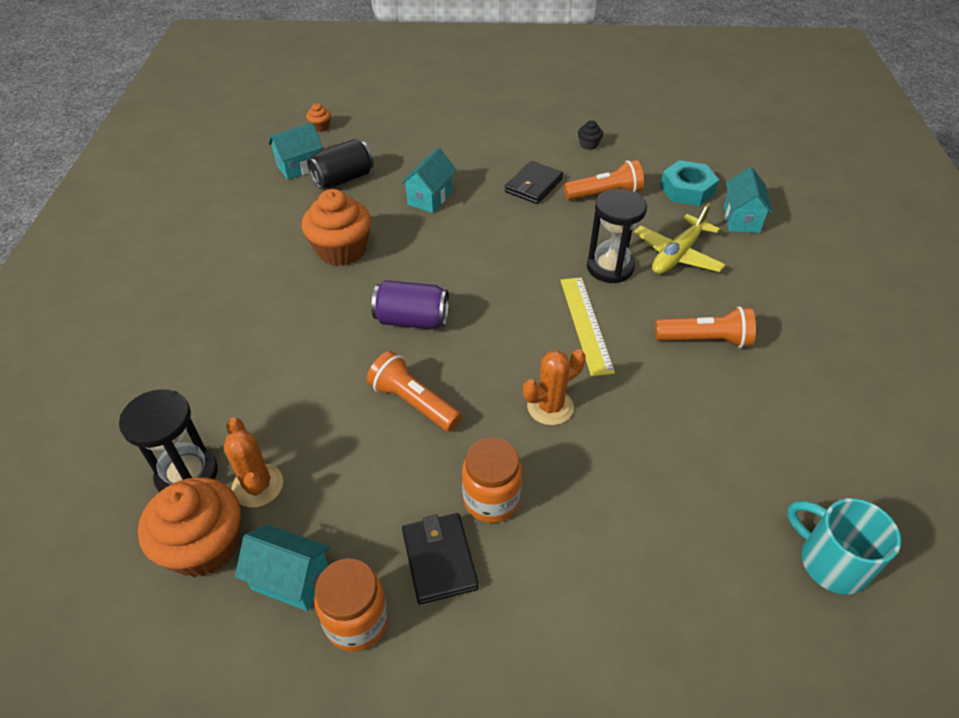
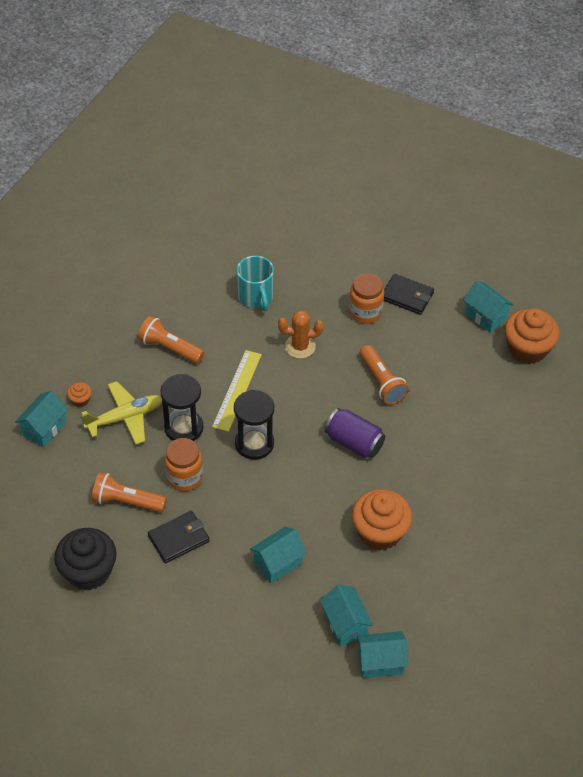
camera: 155 degrees left, 5 degrees up
black hourglass [119,389,218,492] -> black hourglass moved to [234,390,274,460]
orange cactus [224,417,283,508] -> none
orange cupcake [306,103,331,132] -> orange cupcake moved to [67,382,92,407]
black can [307,139,374,189] -> turquoise house [320,584,373,646]
orange jar [314,559,388,651] -> orange jar moved to [164,438,203,491]
black wallet [402,513,479,604] -> black wallet turned 75 degrees counterclockwise [384,274,434,315]
black cupcake [578,120,603,150] -> black cupcake [54,528,117,590], size x2.28
turquoise nut [660,160,719,206] -> none
turquoise mug [787,498,901,595] -> turquoise mug moved to [237,256,274,311]

